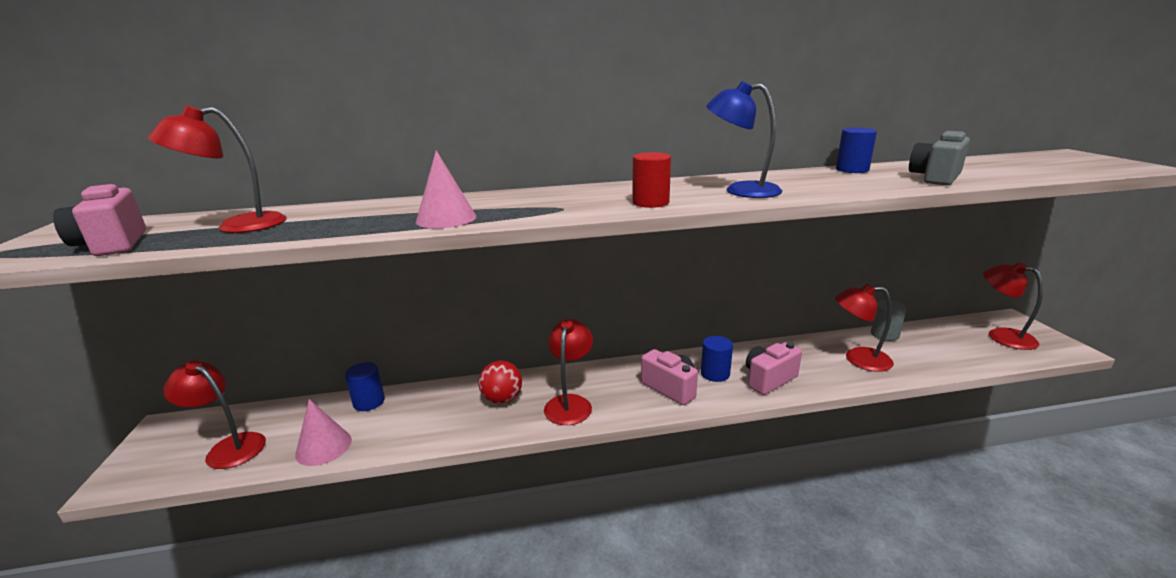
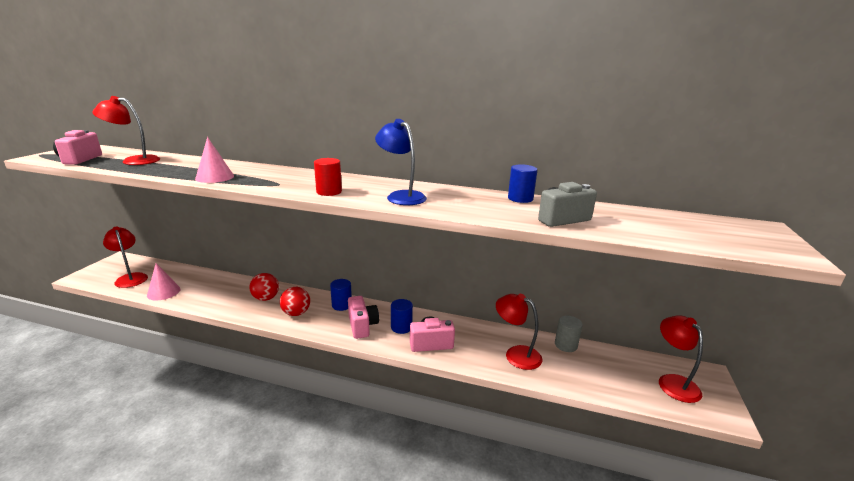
camera: 25 degrees right, 0 degrees up
blue cylinder [345,362,385,411] -> blue cylinder moved to [330,279,352,311]
red lamp [544,319,593,425] -> red ball [280,287,310,316]

